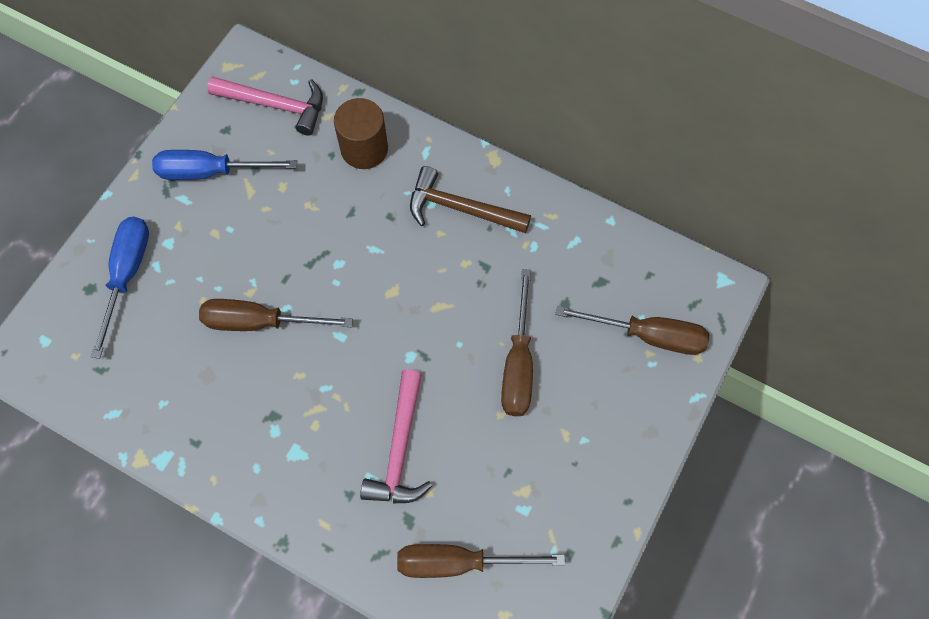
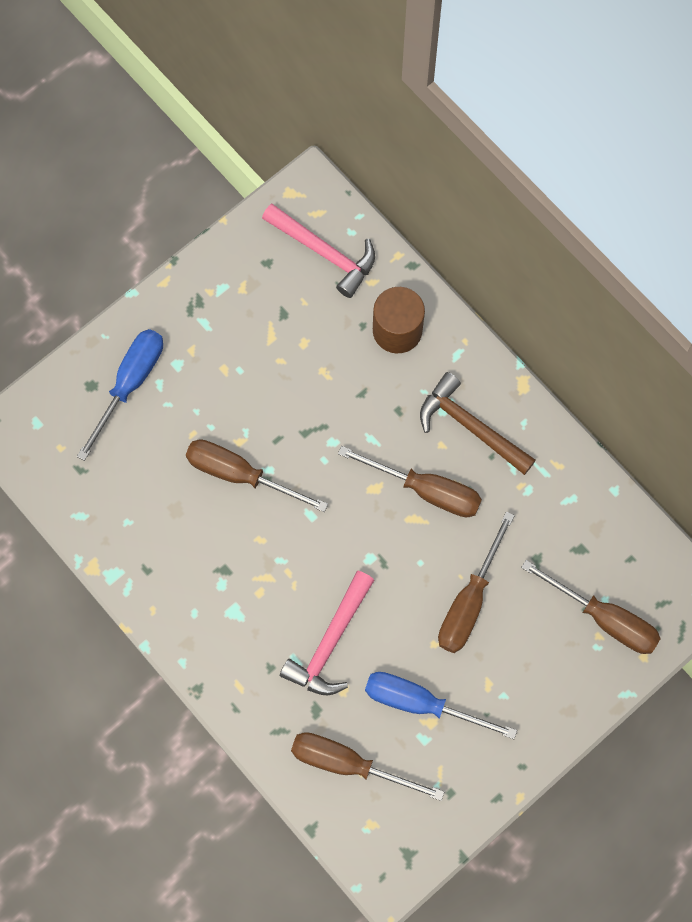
camera: 20 degrees right, 5 degrees up
blue screwdriver [152,150,297,180] -> blue screwdriver moved to [365,672,517,739]
none -> brown screwdriver [338,446,482,517]

